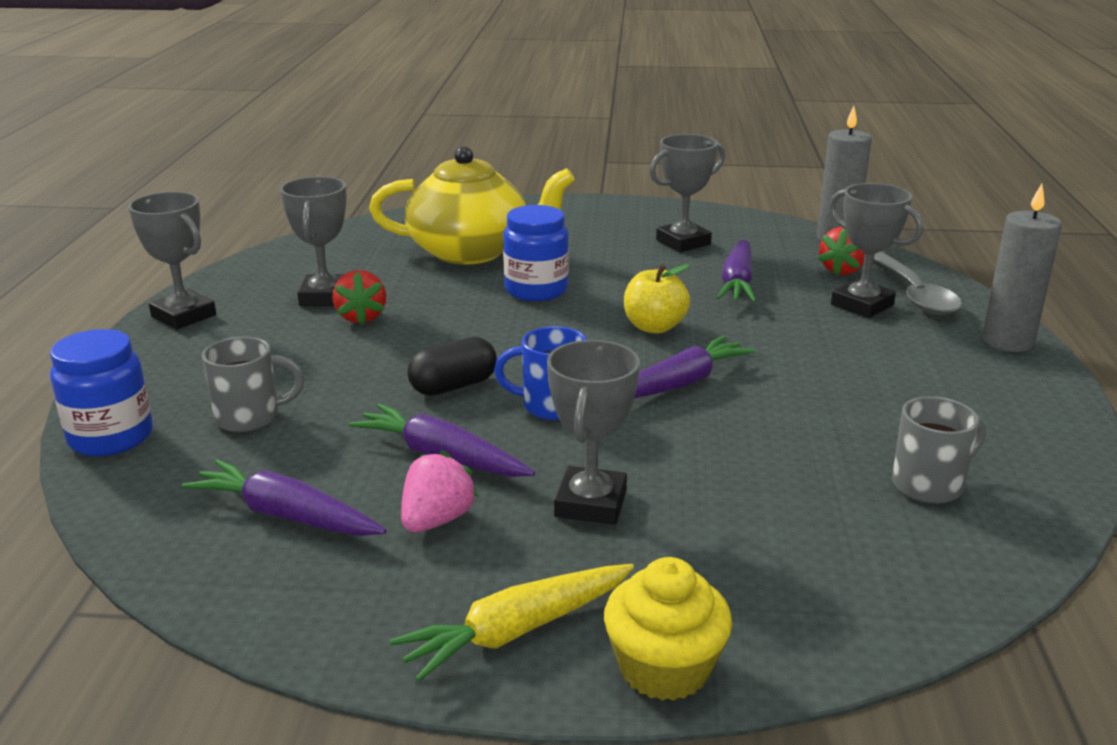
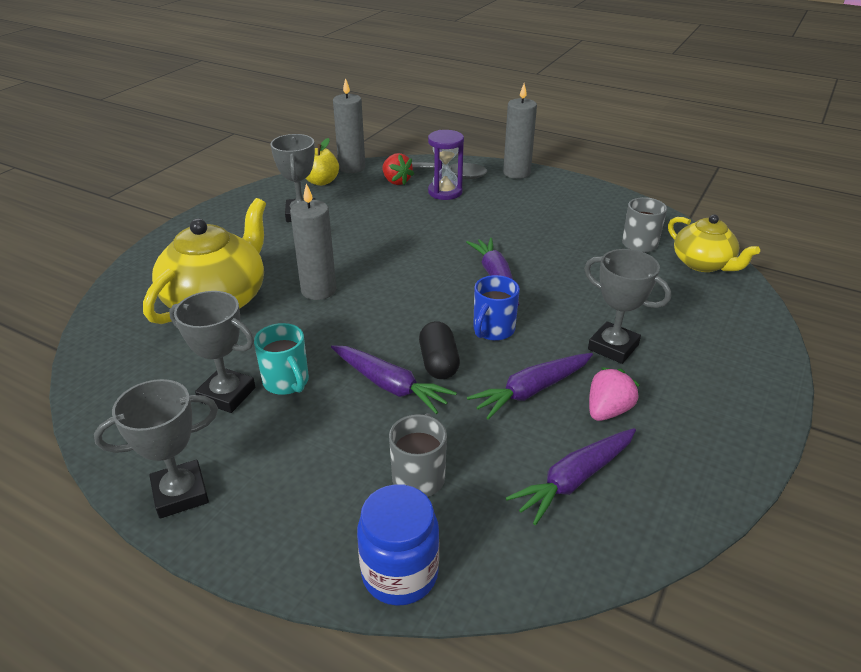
camera: 65 degrees left, 10 degrees up
red strawberry [333,270,386,325] -> turquoise mug [254,323,309,395]
yellow carrot [390,564,634,682] -> none
pink strawberry [401,450,478,532] -> pink strawberry turned 75 degrees clockwise [589,367,640,421]
blue jar [503,205,569,301] -> grey candle [290,183,336,300]
yellow cupcake [604,557,732,701] -> none
yellow apple [624,264,690,333] -> yellow apple moved to [305,138,339,186]
purple carrot [716,239,756,302] -> purple carrot moved to [331,345,457,414]
grey trophy [829,183,923,318] -> purple hourglass [428,130,464,200]
none -> yellow teapot [668,215,760,272]

